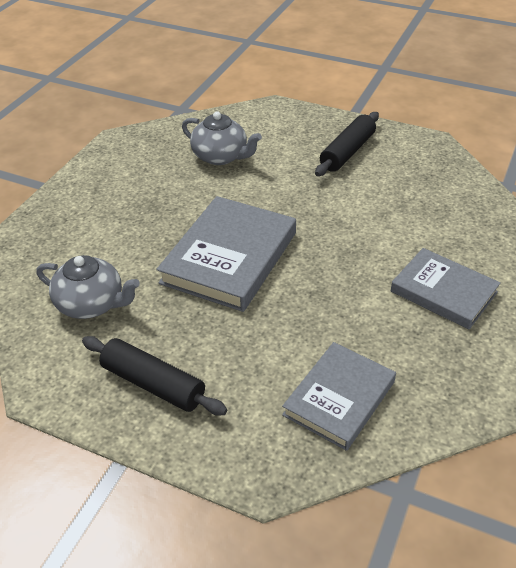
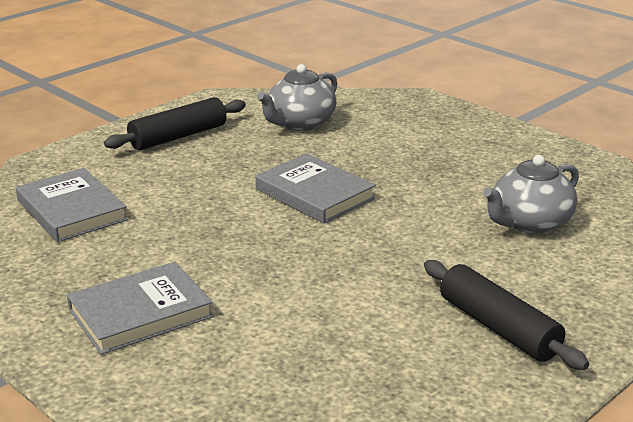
camera: 110 degrees right, 15 degrees down
grey book [156,196,296,312] -> grey book [255,154,376,224], size x0.66

